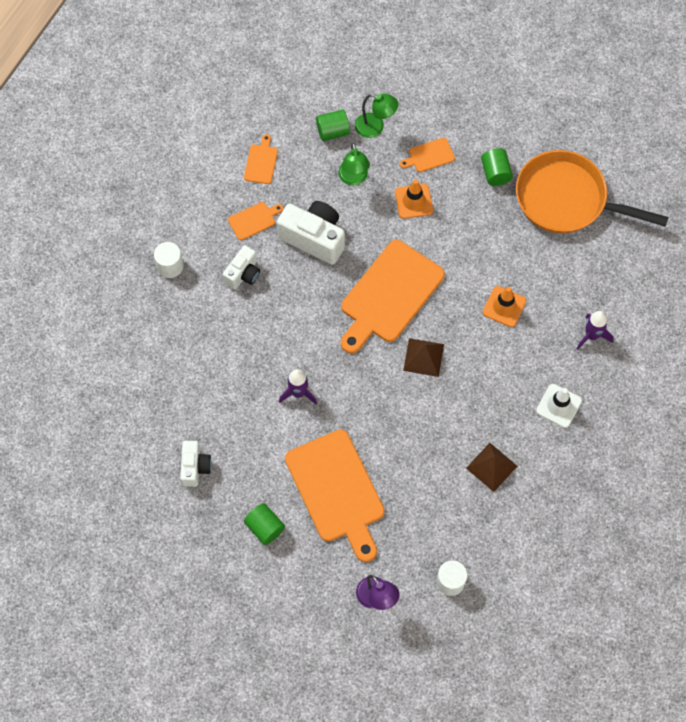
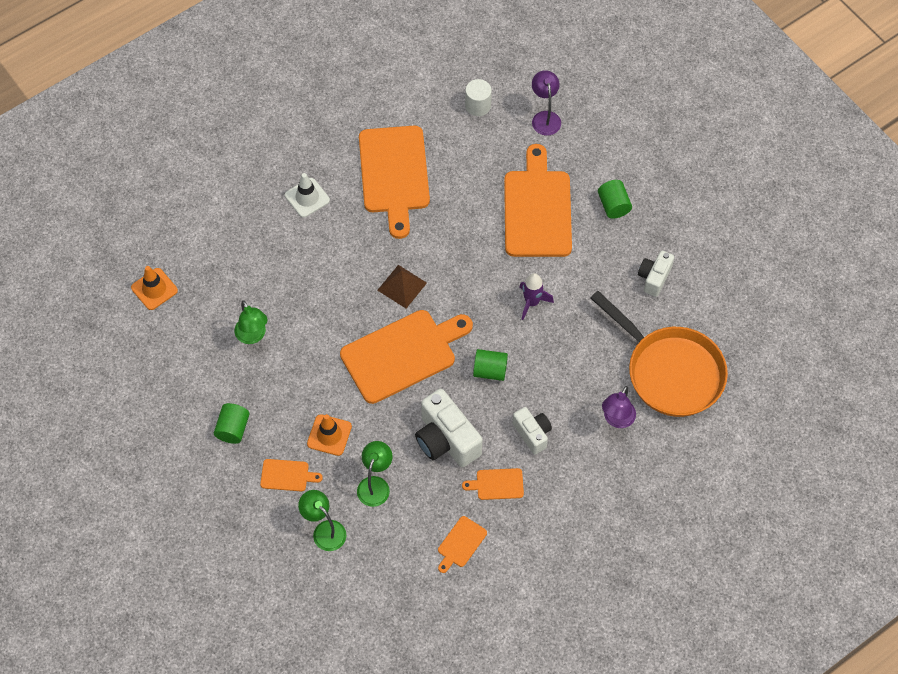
camera: 155 degrees left, 5 degrees down
white cylinder [154,242,184,278] -> none
white camera [223,245,260,290] -> white camera turned 90 degrees clockwise [513,407,552,455]
green cylinder [316,109,350,141] -> green cylinder moved to [473,349,508,381]
brown pyramid [466,443,517,492] -> orange cutting board [359,126,430,239]
orange traffic cone [483,286,526,327] -> orange traffic cone moved to [131,266,178,310]
orange pan [516,150,669,234] -> orange pan moved to [591,291,728,417]
purple rocket [576,311,614,350] -> none
none -> green lamp [234,300,267,344]
none -> purple lamp [602,386,636,428]

